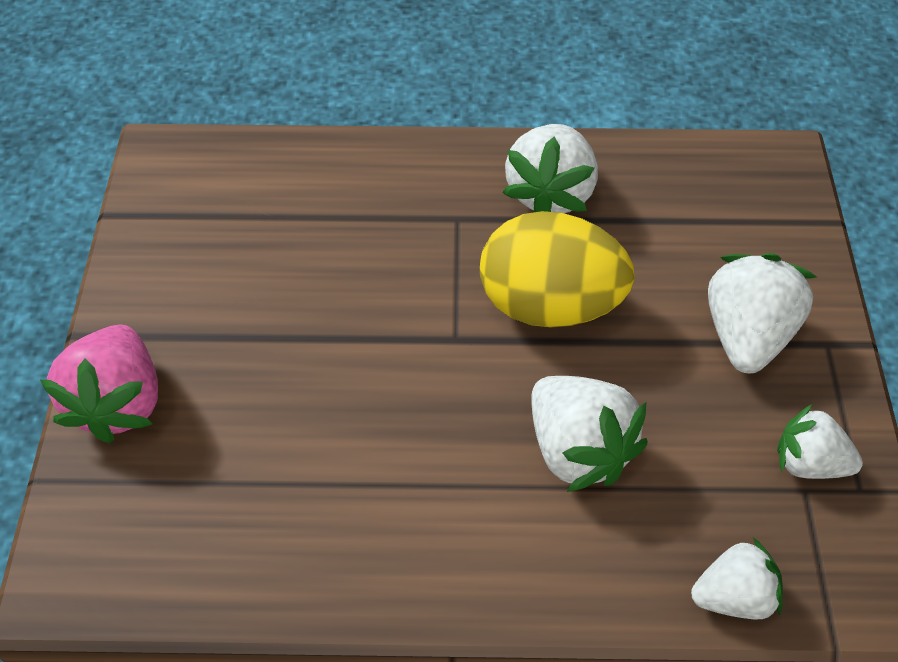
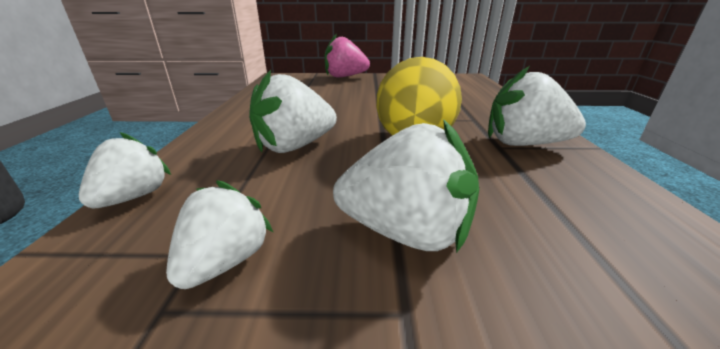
camera: 90 degrees right, 25 degrees down
white strawberry [691,537,783,619] -> white strawberry turned 150 degrees counterclockwise [79,132,171,208]

